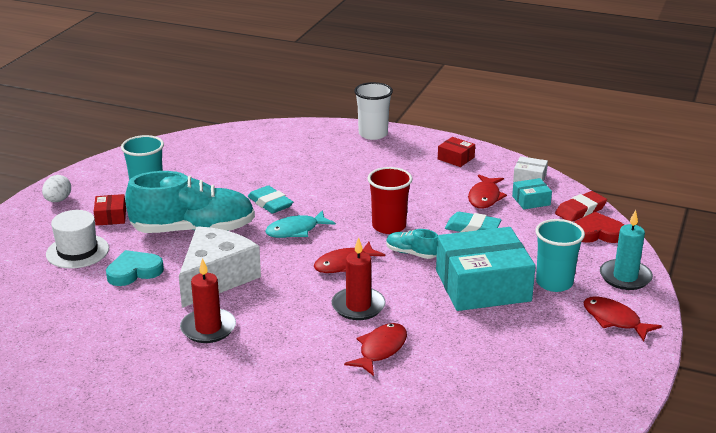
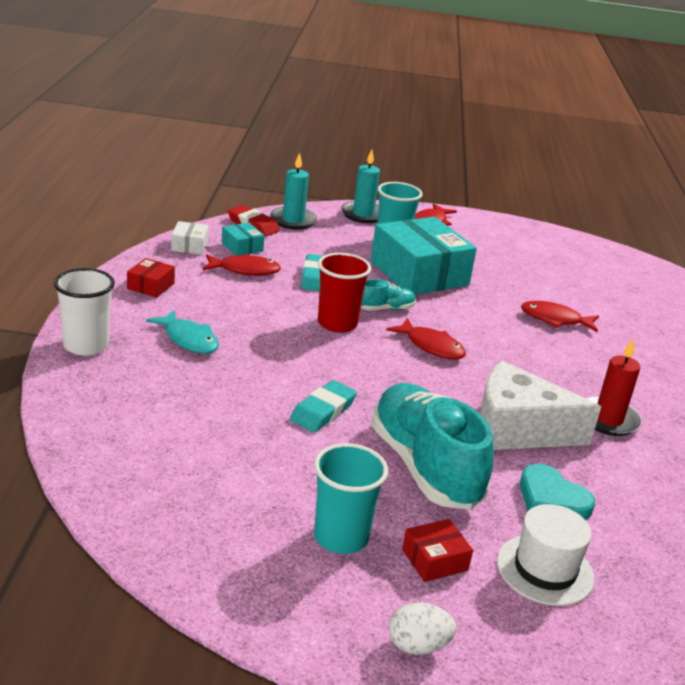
camera: 110 degrees left, 0 degrees up
turquoise fish [265,210,335,238] -> turquoise fish moved to [146,310,219,354]
red candle [332,237,386,320] -> none
turquoise shoe [386,229,438,259] -> turquoise shoe turned 120 degrees counterclockwise [361,279,416,311]
red heart [574,212,624,243] -> turquoise candle [270,153,317,230]

